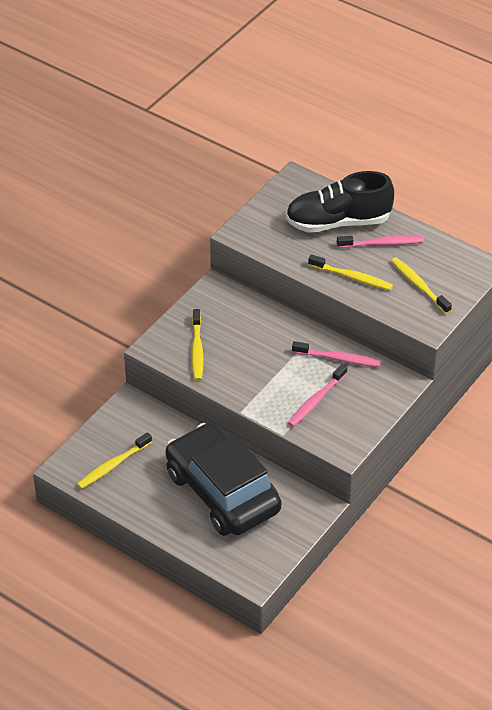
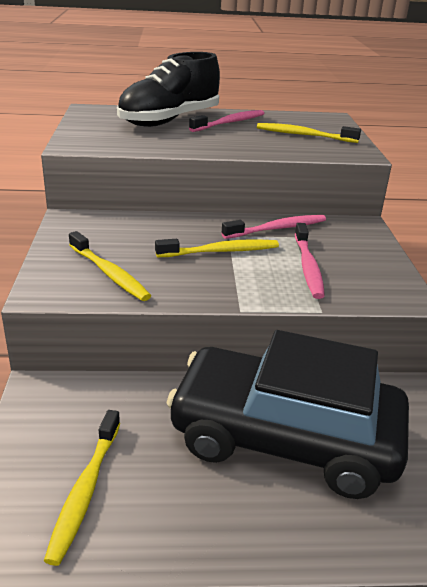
camera: 40 degrees left, 15 degrees down
yellow toothbrush [308,254,393,290] -> yellow toothbrush moved to [155,239,279,257]

